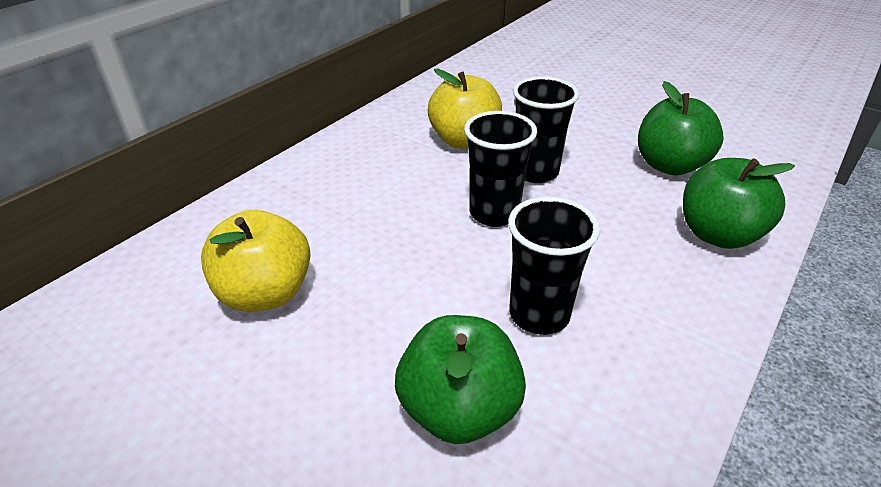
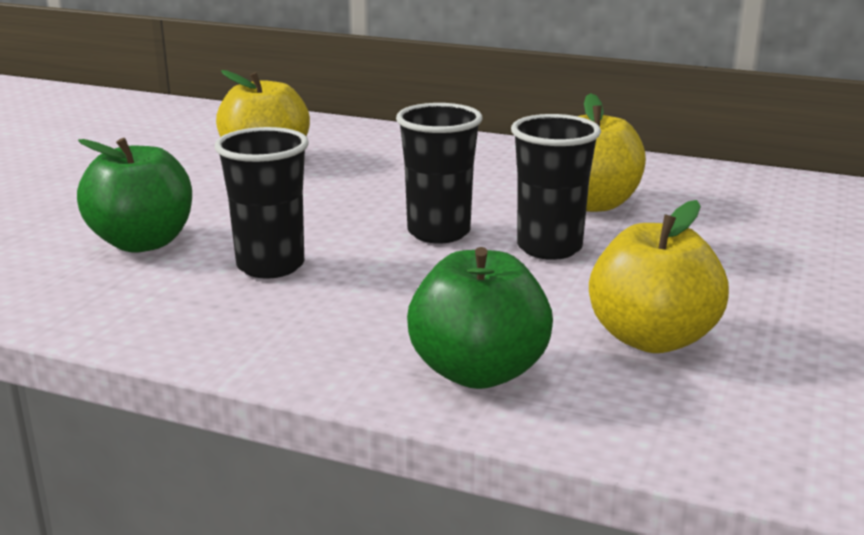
camera: 75 degrees right, 15 degrees down
green apple [638,81,724,176] -> yellow apple [589,200,729,353]

